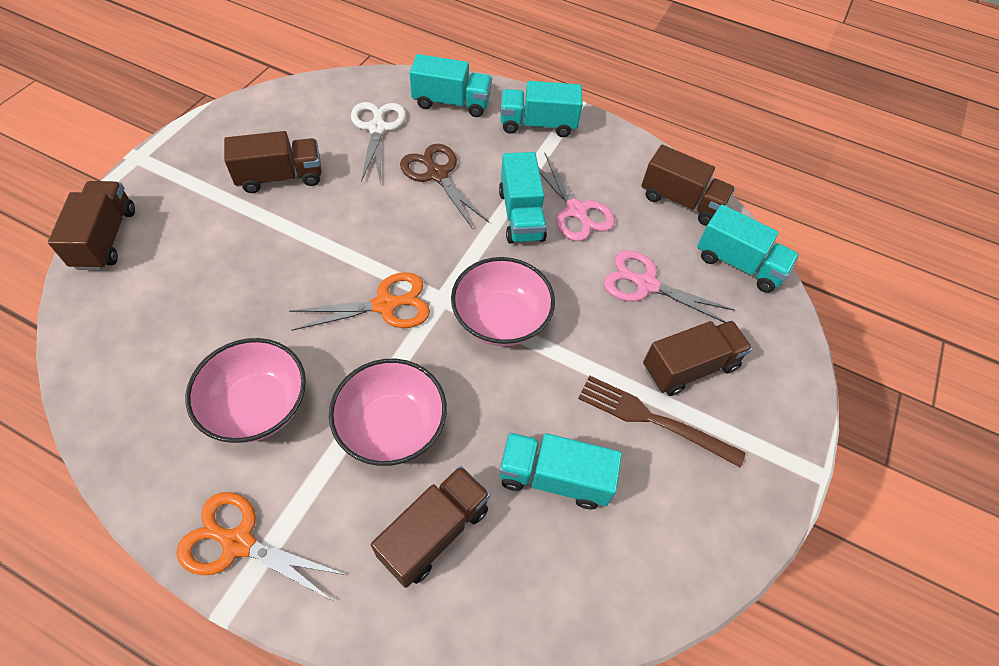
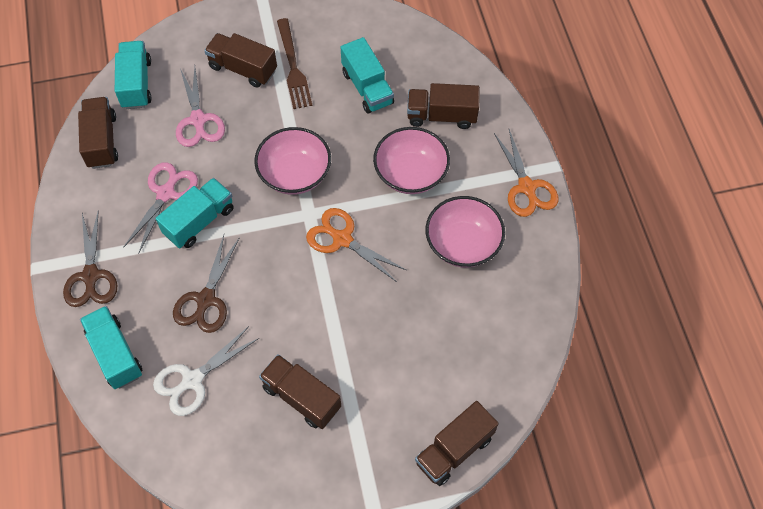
camera: 125 degrees left, 5 degrees up
turquoise truck [500,81,583,137] -> brown scissors [63,210,117,307]

